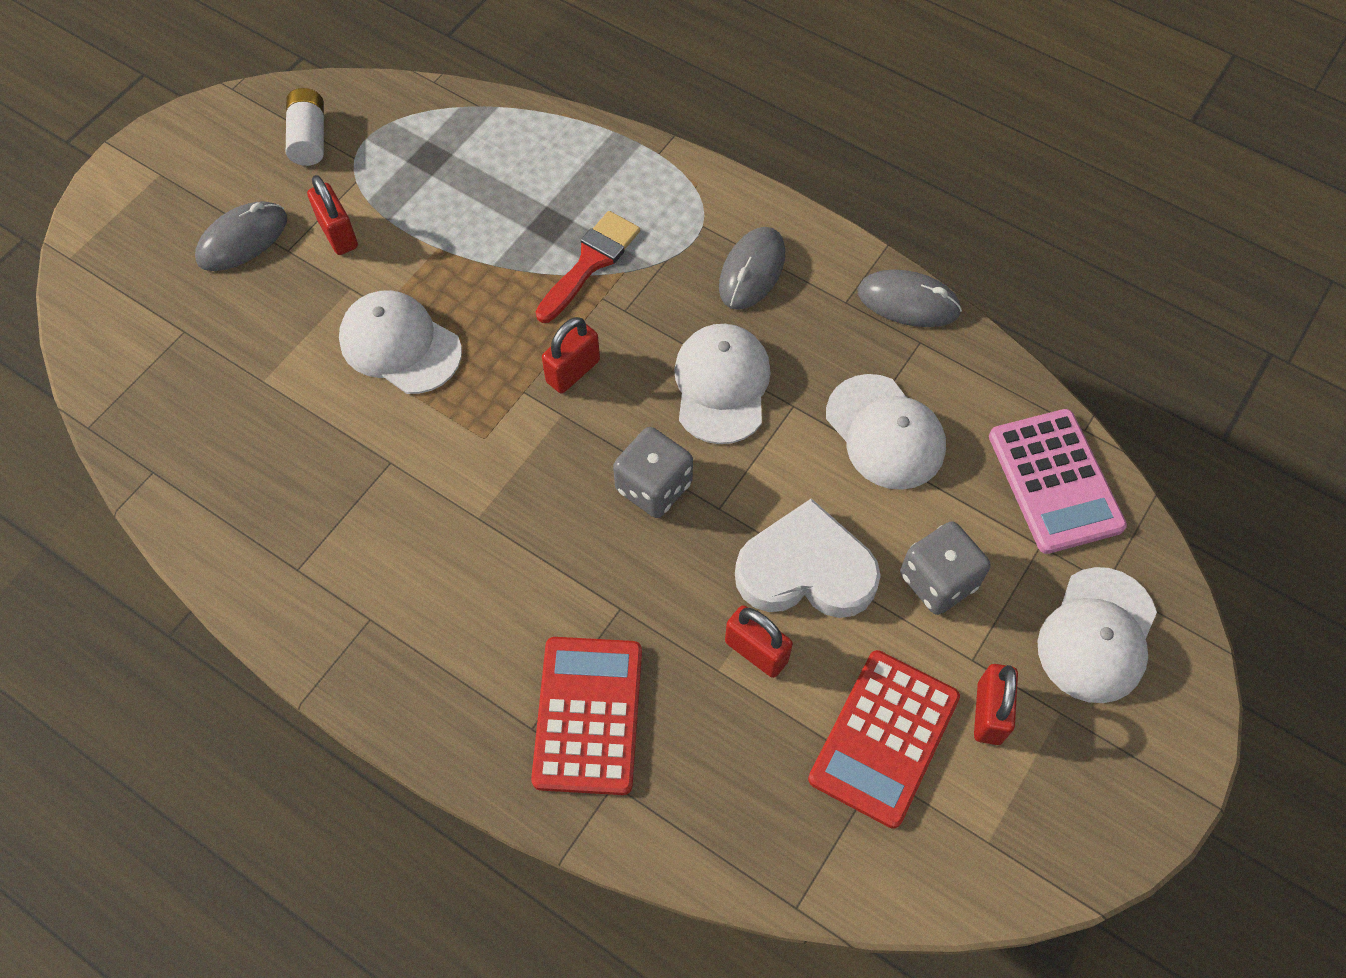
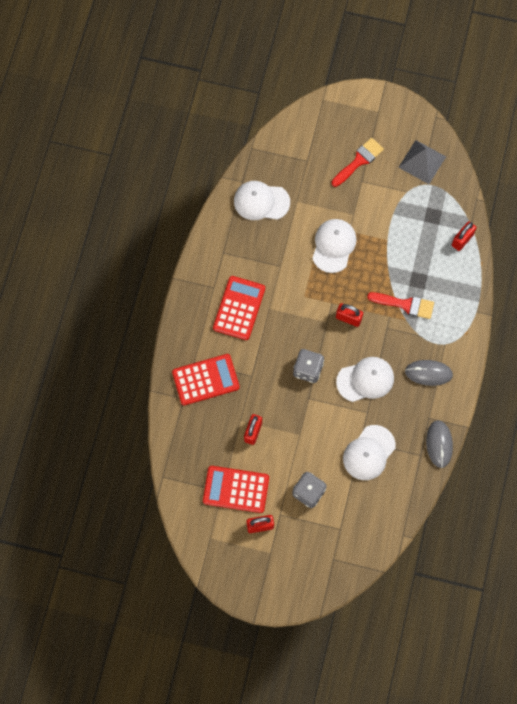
camera: 70 degrees right, 10 degrees up
grey mouse [195,201,287,271] -> red brush [331,138,384,187]
white battery [286,88,324,166] -> grey pyramid [398,140,446,184]
red padlock [307,175,358,255] -> red padlock moved to [452,221,476,251]
white heart [735,498,881,618] -> none
pink calculator [989,409,1127,554] -> none
white cap [1038,567,1157,703] -> white cap moved to [234,181,290,220]
none -> red calculator [213,276,265,340]

